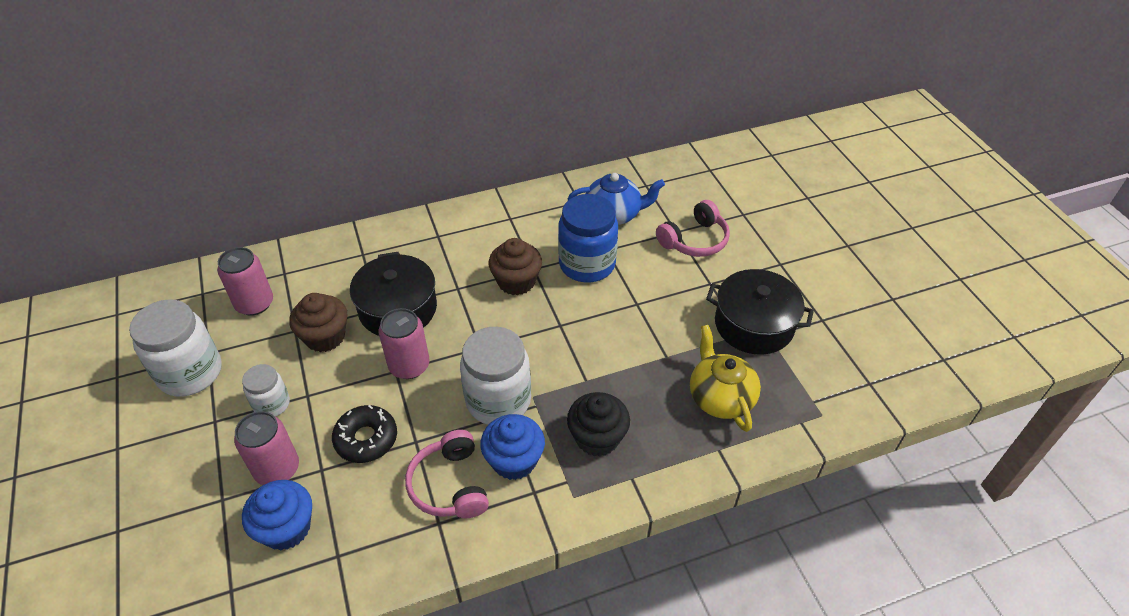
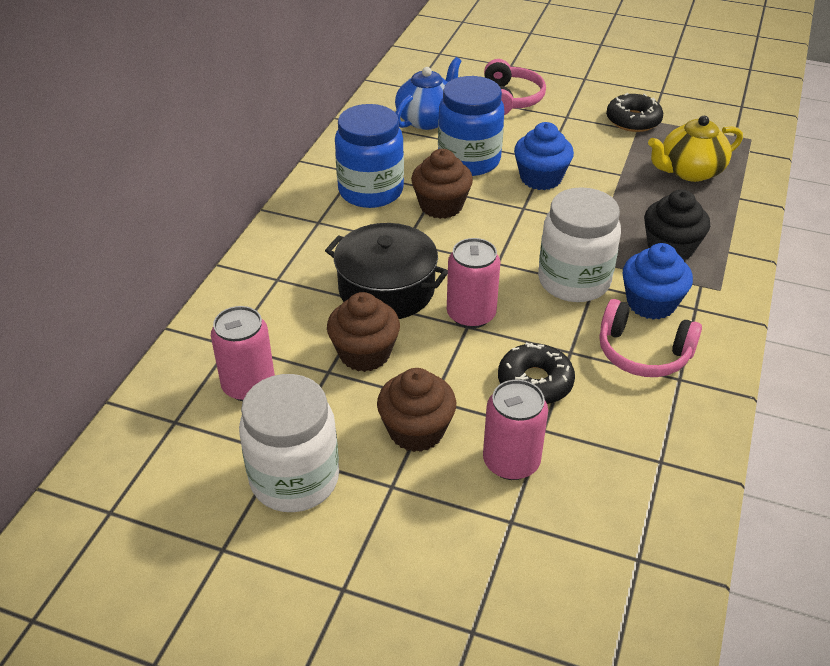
camera: 50 degrees left, 5 degrees down
white jar [242,364,290,417] -> brown cupcake [377,368,456,452]
blue cupcake [242,480,312,550] -> blue cupcake moved to [514,122,574,190]
yellow teapot [690,325,761,432] -> yellow teapot turned 45 degrees counterclockwise [648,116,743,182]
black pot [706,269,814,355] -> black donut [606,93,663,132]
none -> blue jar [335,104,404,208]

